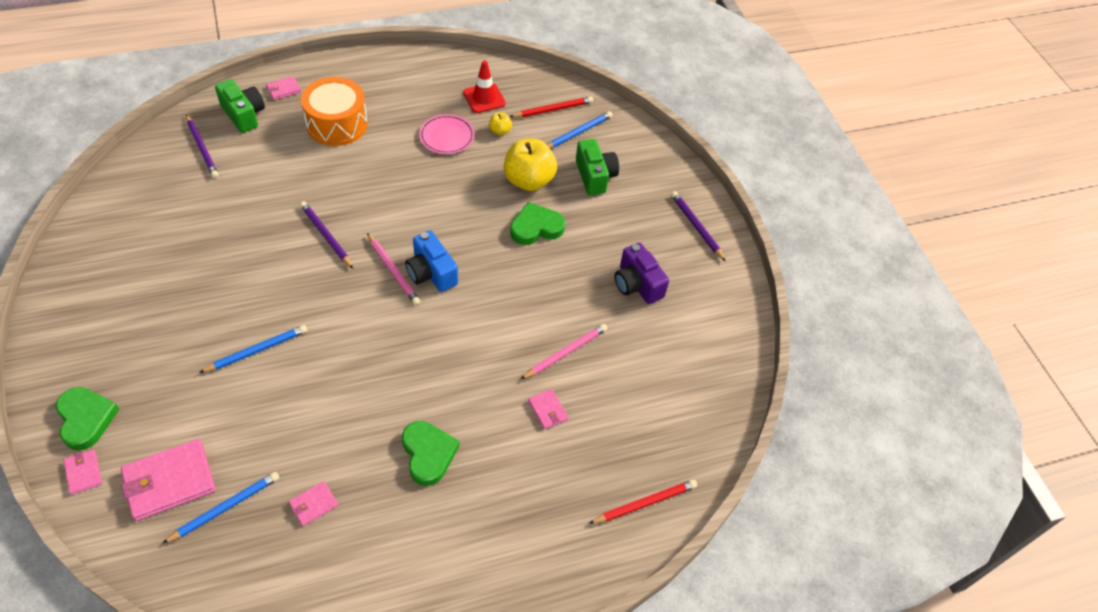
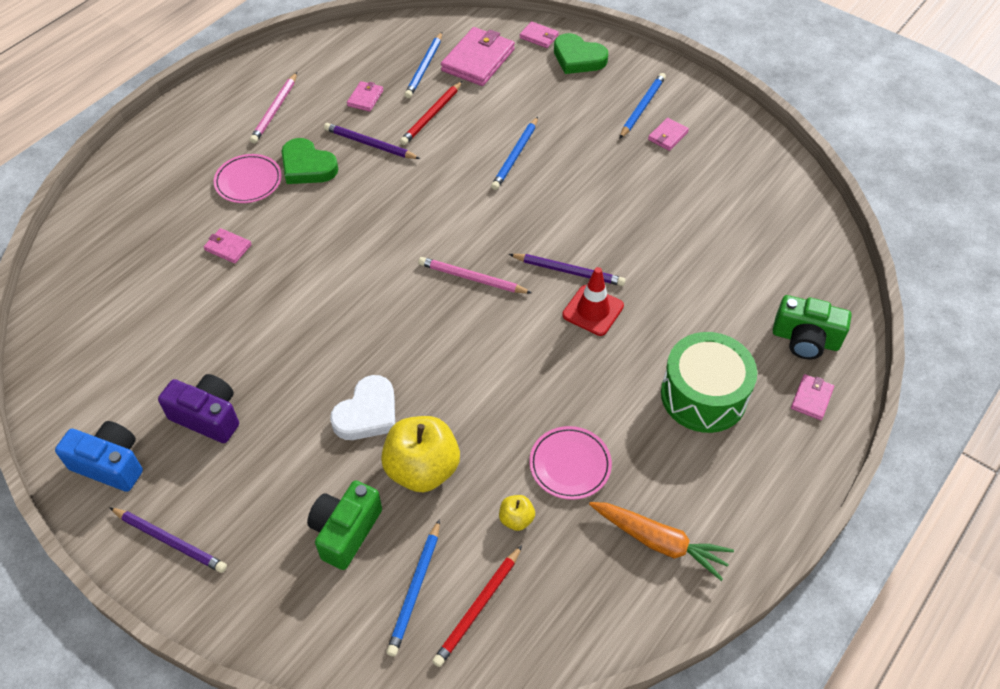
camera: 150 degrees right, 0 degrees up
purple pencil [186,114,219,178] -> purple pencil moved to [324,123,420,159]
orange drum [301,77,368,146] -> green drum [661,332,757,433]
blue camera [405,230,458,292] -> blue camera moved to [55,421,143,492]
red traffic cone [463,60,506,113] -> red traffic cone moved to [562,267,624,336]
green heart [510,202,565,245] -> white heart [330,375,395,440]
pink pencil [520,324,608,380] -> pink pencil moved to [250,72,297,143]
green camera [576,139,619,195] -> green camera turned 75 degrees clockwise [307,480,382,570]
red pencil [589,479,697,524] -> red pencil moved to [400,81,462,145]
none -> pink plate [214,154,282,203]
none -> orange carrot [589,502,734,581]
none -> blue pencil [620,73,666,139]
none -> pink wallet [648,118,689,151]

